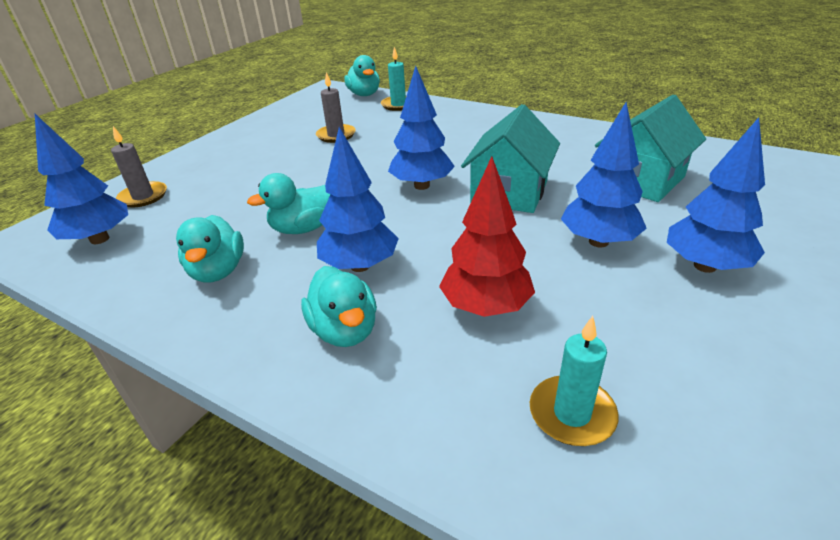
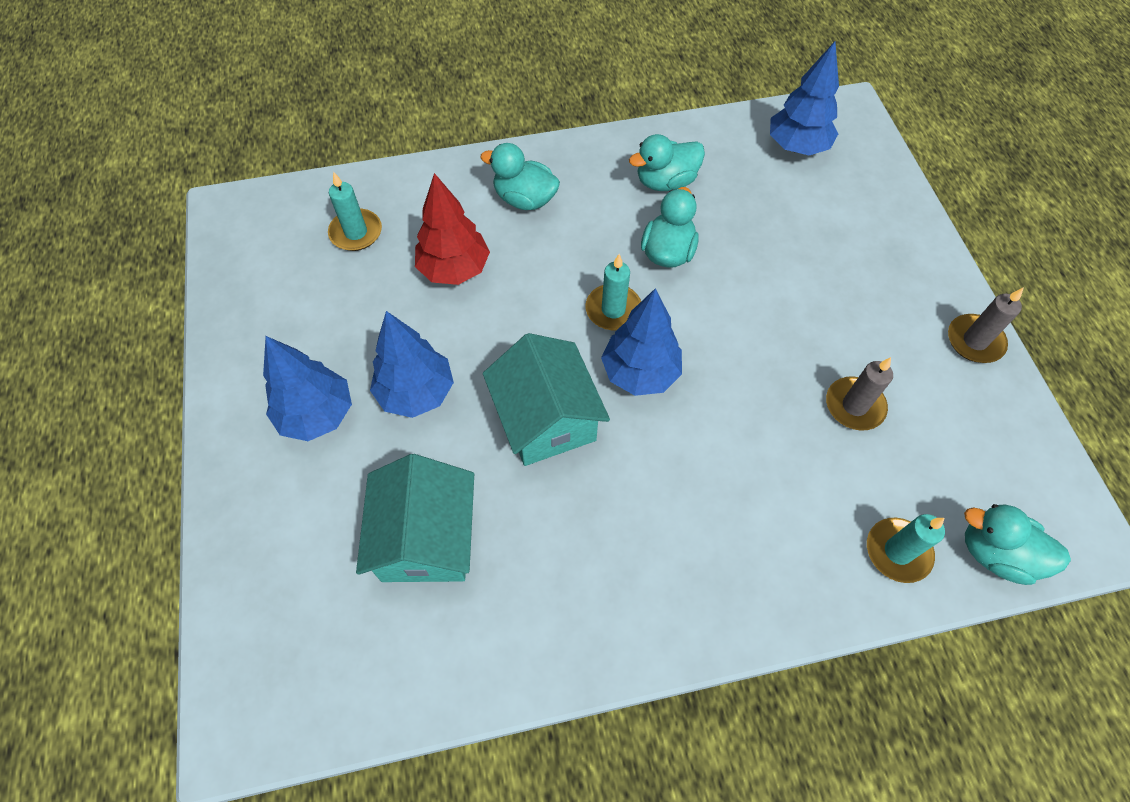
camera: 135 degrees right, 25 degrees up
grey candle [111,126,167,207] -> grey candle moved to [948,287,1024,363]
turquoise duck [176,215,244,283] -> turquoise duck turned 60 degrees counterclockwise [629,134,705,191]
blue tree [317,127,399,272] -> none
none -> turquoise candle [586,254,641,330]

